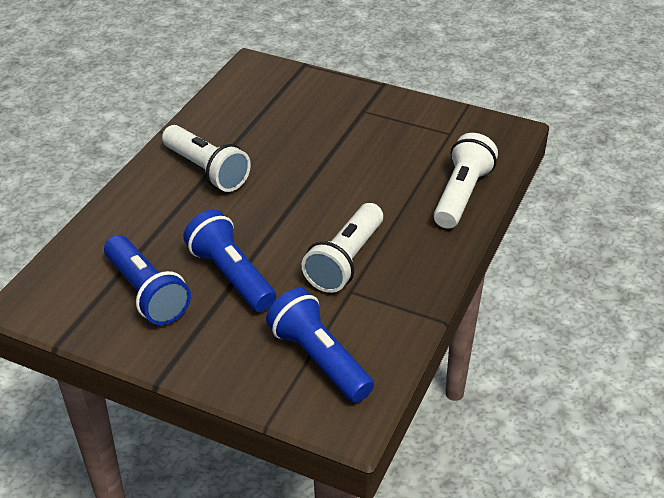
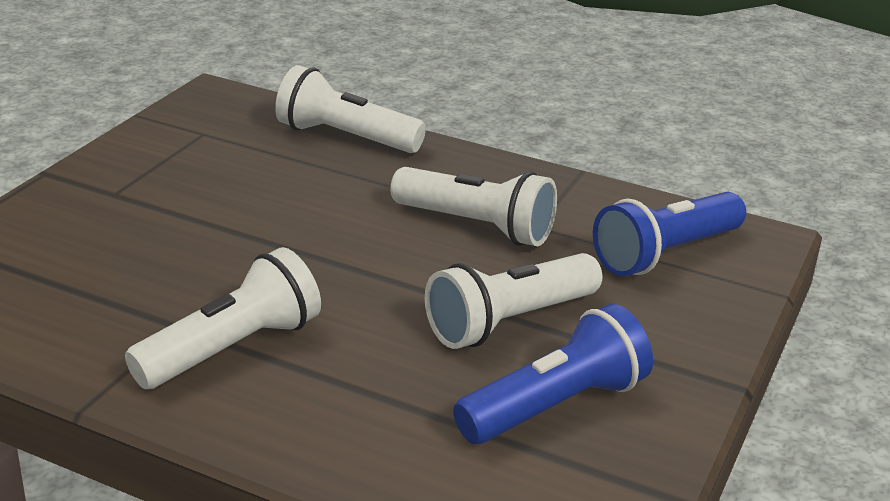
camera: 90 degrees left, 10 degrees down
blue flashlight [183,209,276,312] -> white flashlight [425,253,602,349]

